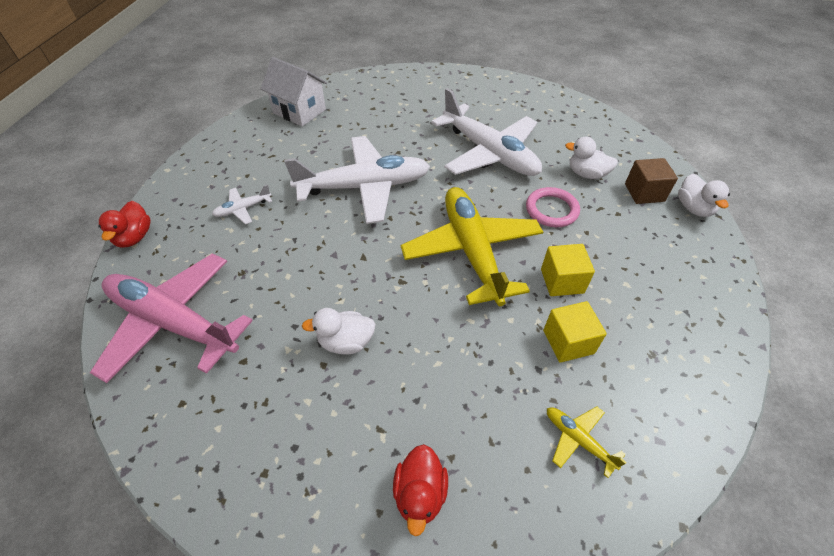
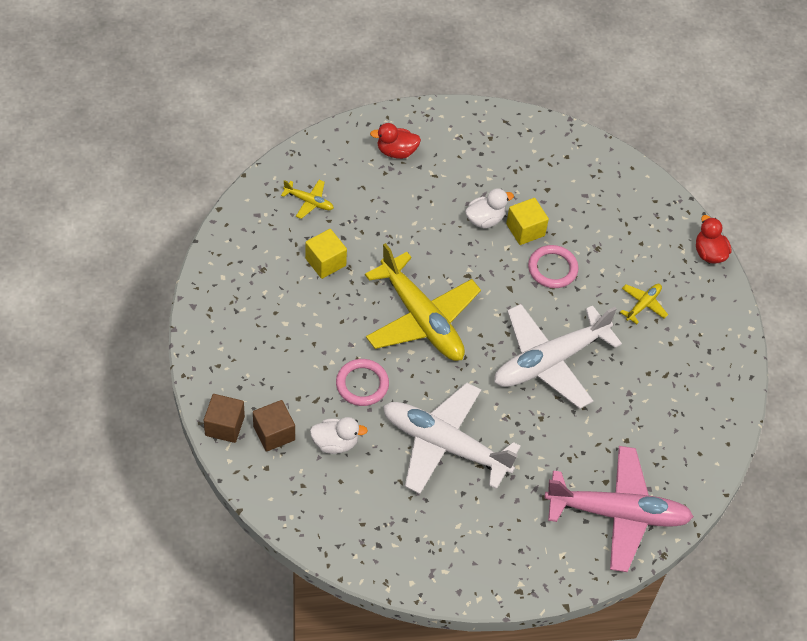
camera: 155 degrees right, 5 degrees up
pink plane [90,253,253,383] -> pink plane moved to [544,446,694,572]
white plane [212,185,272,224] -> yellow plane [620,284,668,324]
white house [261,57,327,127] -> none
red duck [393,444,448,536] -> red duck turned 75 degrees counterclockwise [370,123,421,159]
yellow cube [541,244,595,296] -> yellow cube moved to [506,198,549,245]
white duck [678,173,730,217] -> brown cube [204,394,245,443]
none -> pink ring [528,245,579,288]

